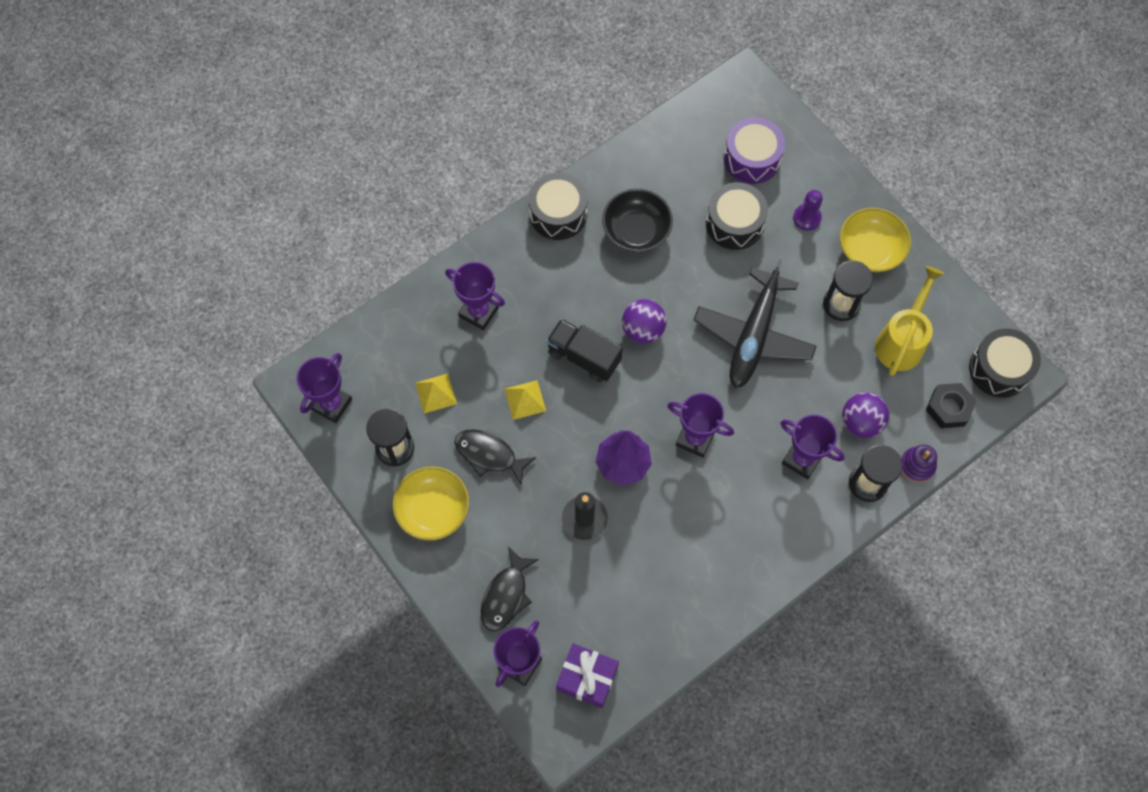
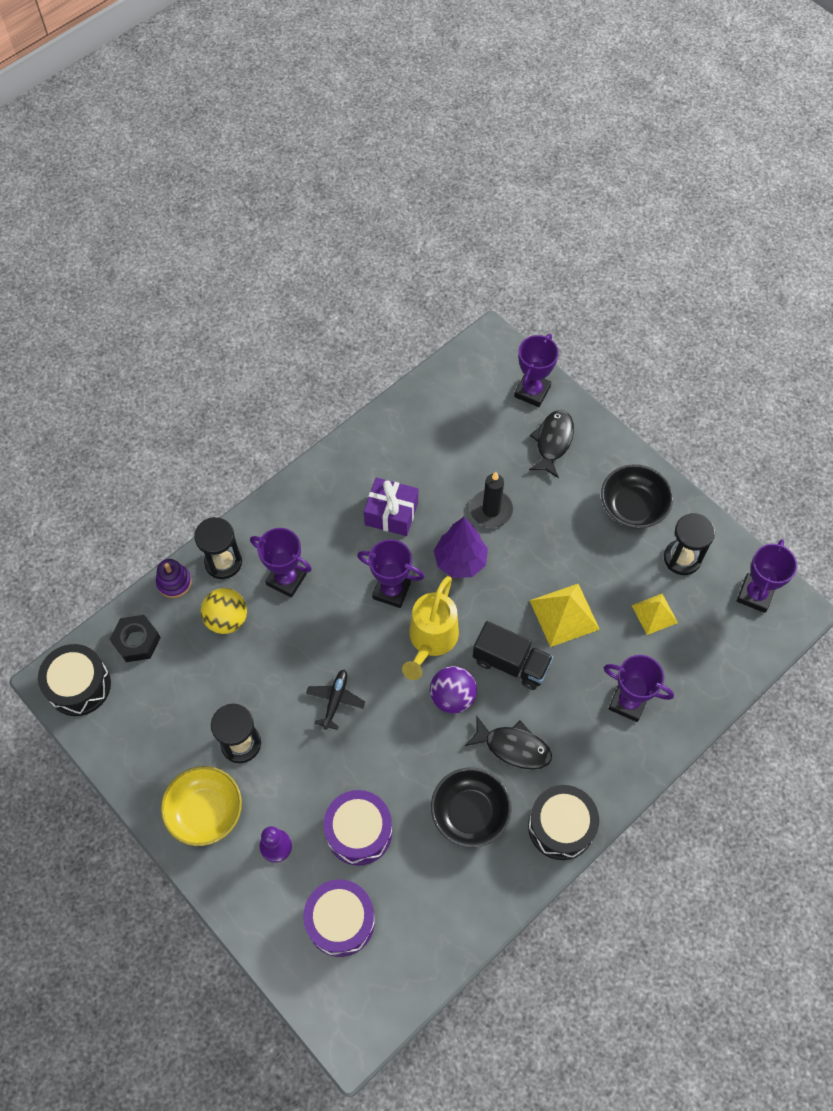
camera: 175 degrees right, 5 degrees down
yellow bowl [393,466,469,541] -> black bowl [601,464,673,529]
black fish [454,429,536,485] -> black fish moved to [465,715,552,769]
yellow pyramid [505,380,546,420] -> yellow pyramid [529,584,600,647], size x1.55
purple gift [556,643,619,708] -> purple gift moved to [364,477,418,536]
black plane [694,259,817,388] -> black plane [306,670,365,730], size x0.46
black drum [706,182,768,250] -> purple drum [324,790,392,866]
purple ball [842,392,889,438] -> yellow ball [201,588,247,634]
yellow watering can [875,266,944,376] -> yellow watering can moved to [402,576,459,680]

